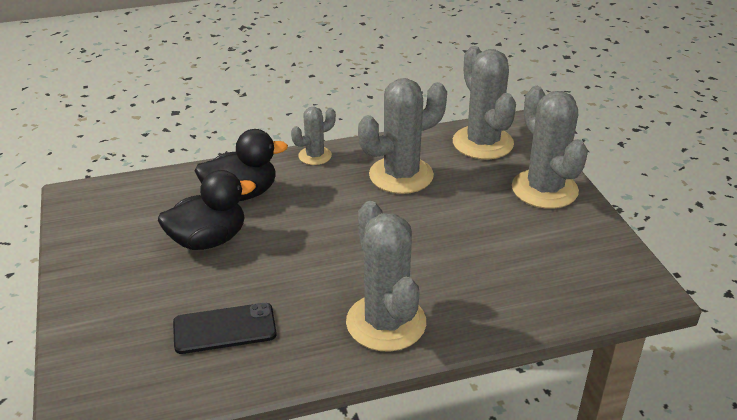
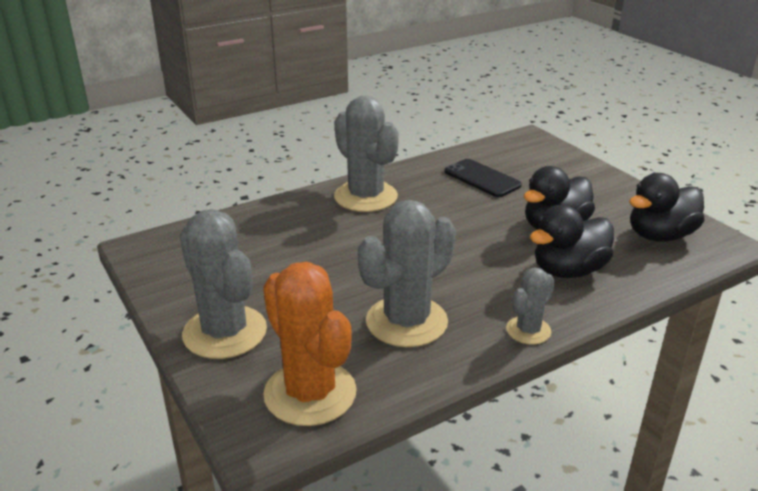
camera: 165 degrees right, 5 degrees down
black phone [173,303,277,354] -> black phone turned 75 degrees clockwise [445,159,522,197]
grey cactus [453,46,516,159] -> orange cactus [263,262,357,426]
none -> black duck [629,173,704,242]

